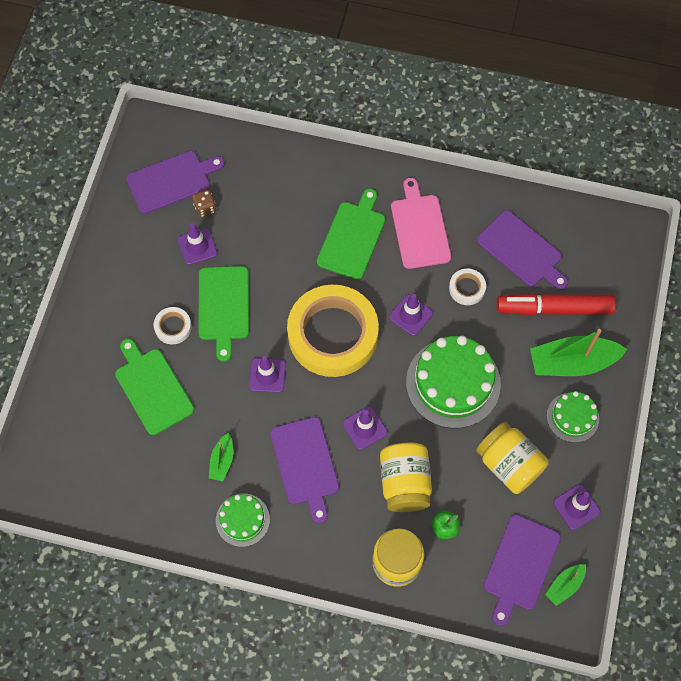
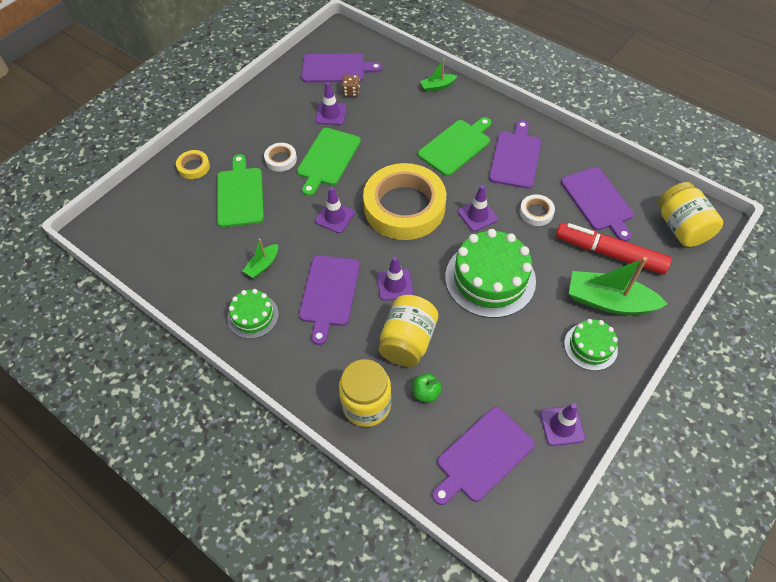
camera: 25 degrees right, 10 degrees down
pink cutting board [391,178,451,269] -> purple cutting board [489,120,541,189]
yellow jar [476,422,549,494] -> yellow jar moved to [658,182,723,247]
green boat [545,564,586,606] -> green boat moved to [420,59,457,92]
none -> yellow tape [176,150,210,179]

